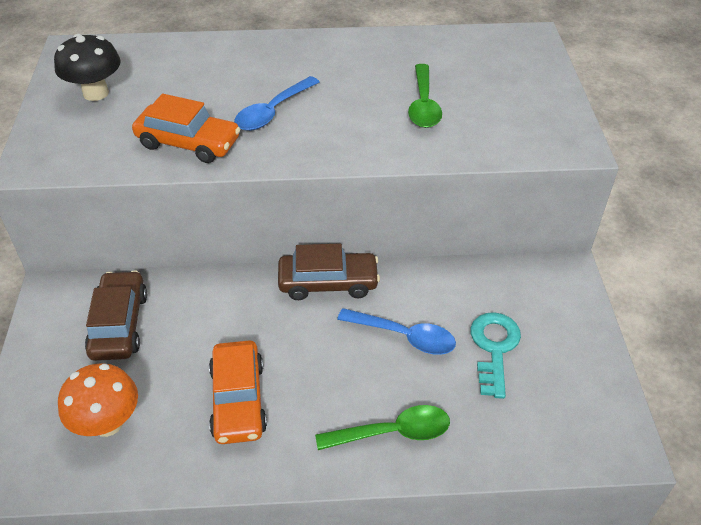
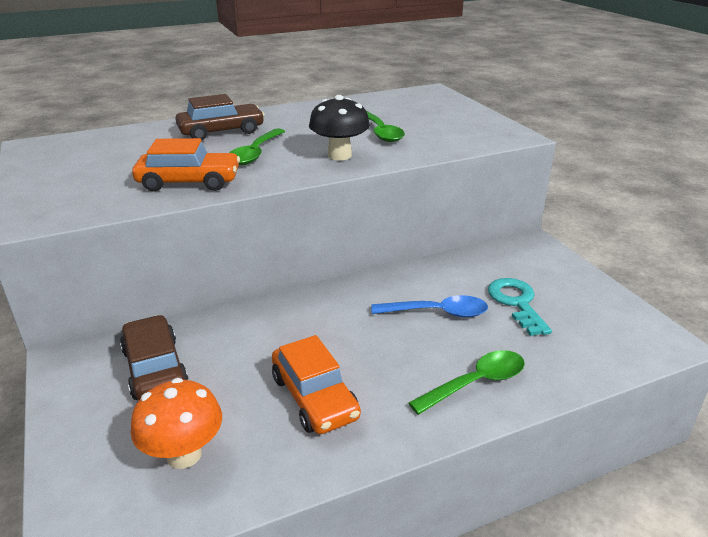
camera: 20 degrees left, 15 degrees down
black mushroom [54,34,121,101] -> black mushroom moved to [309,95,370,160]
blue spoon [234,76,319,131] -> green spoon [229,128,285,165]
brown car [278,244,380,300] -> brown car moved to [175,94,265,140]

